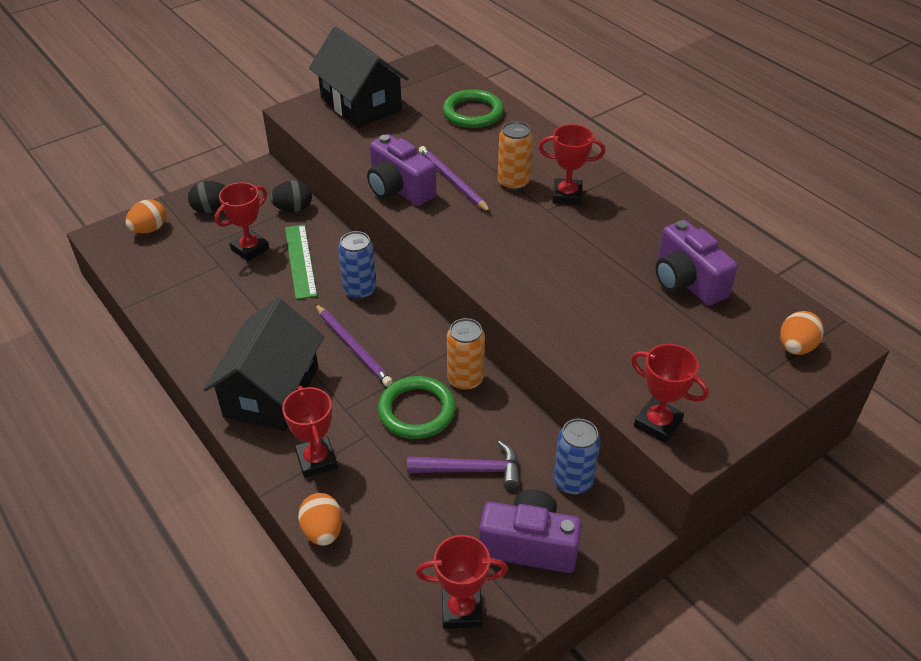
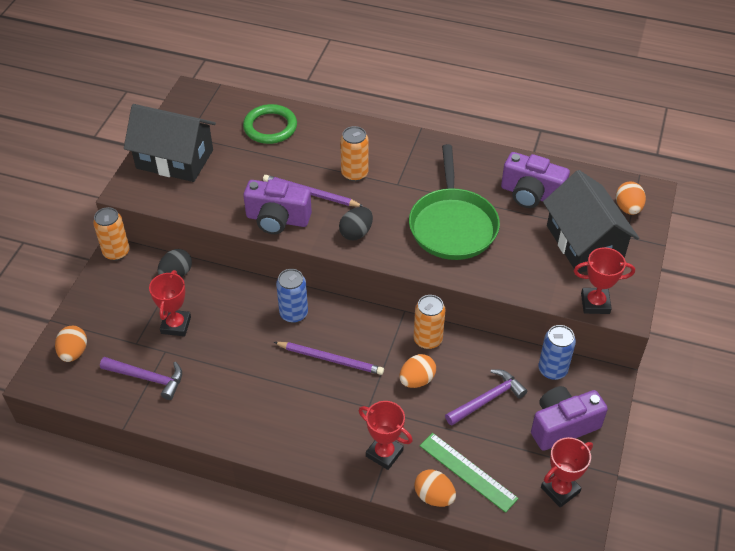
camera: 35 degrees left, 5 degrees up
black egg [188,181,226,213] -> black egg moved to [339,207,373,240]
black house [203,298,324,431] -> black house moved to [543,170,639,273]
green ruler [285,225,317,300] -> green ruler moved to [420,433,519,513]
green ring [378,376,456,439] -> orange egg [399,354,436,388]
red trophy [539,124,605,205] -> none
none -> orange can [93,207,130,261]
none -> purple hammer [100,357,182,400]
none -> green pan [409,144,500,260]

